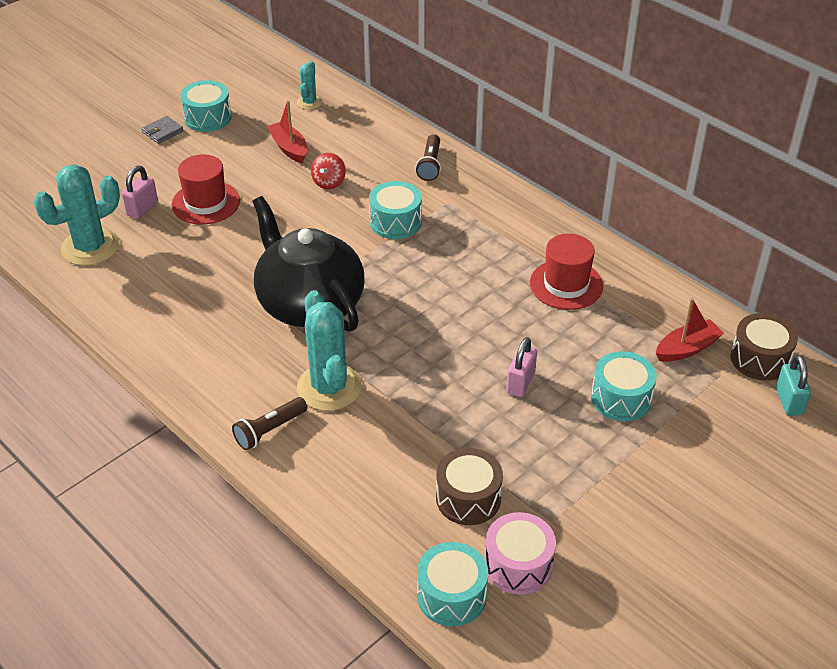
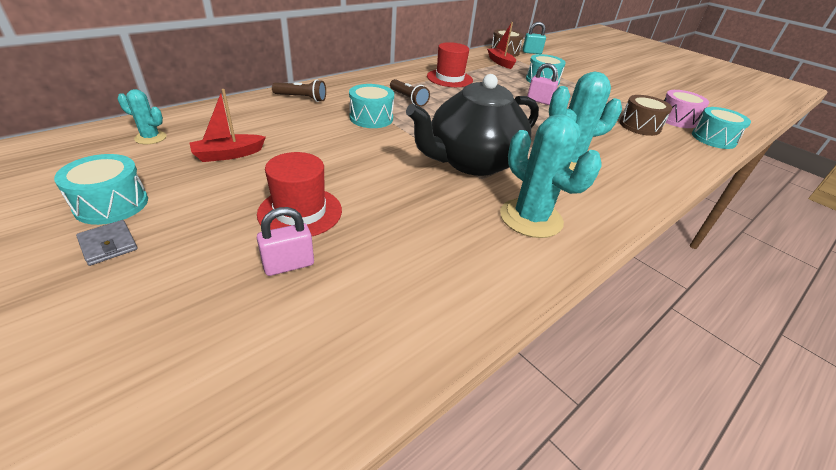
camera: 90 degrees left, 5 degrees down
turquoise cactus [34,164,120,266] -> turquoise cactus moved to [500,114,602,238]
pink padlock [122,166,158,219] -> pink padlock turned 60 degrees counterclockwise [257,207,314,276]
brown flashlight [232,397,307,450] -> brown flashlight moved to [390,79,430,107]
red spinning top [311,153,346,189] -> none

